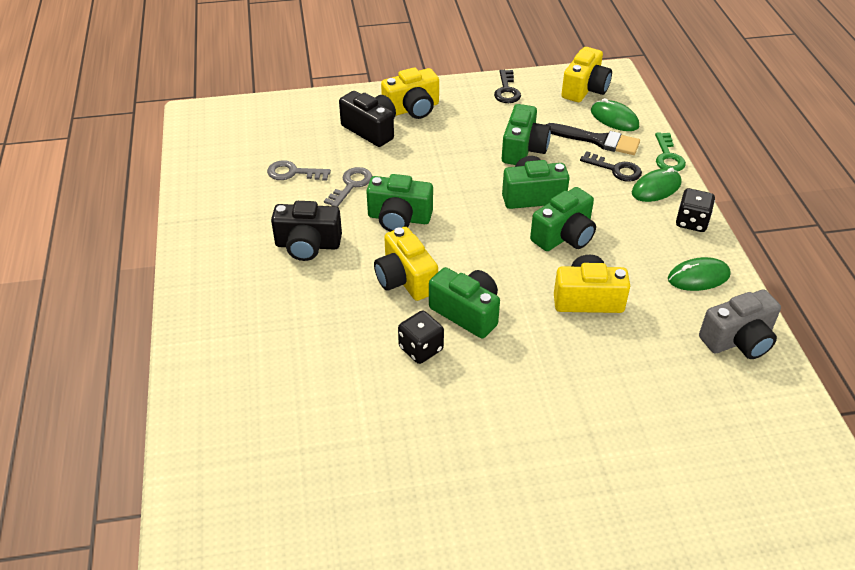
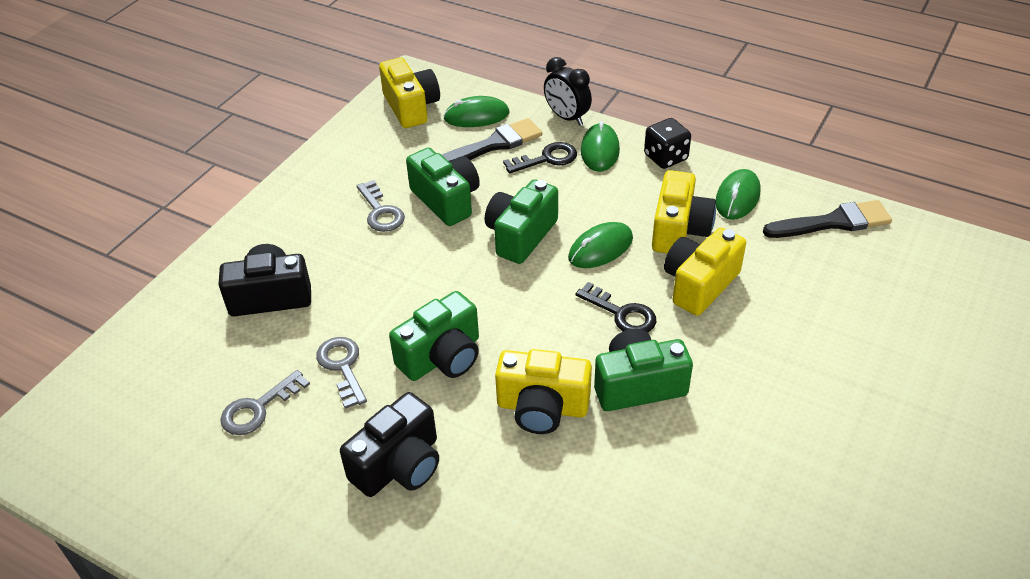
camera: 50 degrees left, 0 degrees up
yellow camera [381,68,439,119] -> yellow camera moved to [652,170,716,254]
black dice [398,311,444,364] -> none
black key [494,70,521,103] -> black key moved to [575,282,656,333]
green camera [530,187,596,251] -> green mouse [568,222,633,268]
green key [655,132,686,172] -> black clock [544,57,592,126]
grey camera [699,289,781,359] -> black brush [763,200,892,238]
none -> grey key [357,180,405,232]

